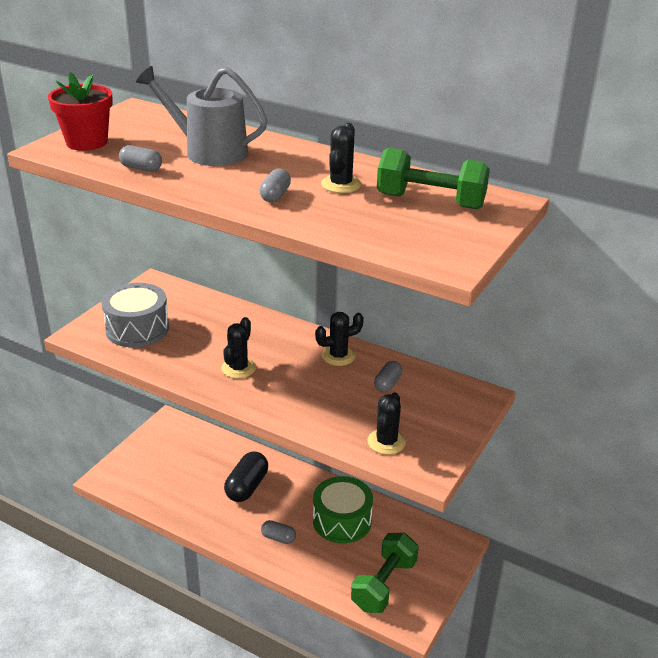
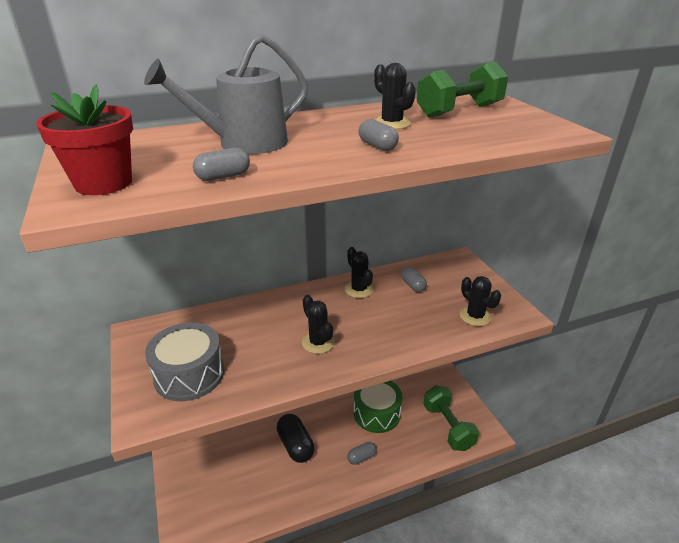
camera: 50 degrees left, 0 degrees up
black cactus [315,312,364,366] -> black cactus turned 45 degrees counterclockwise [345,247,374,298]

